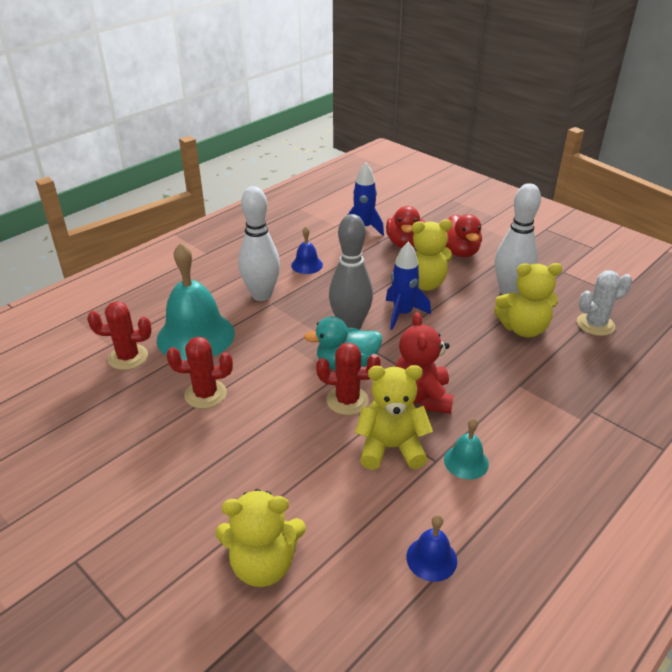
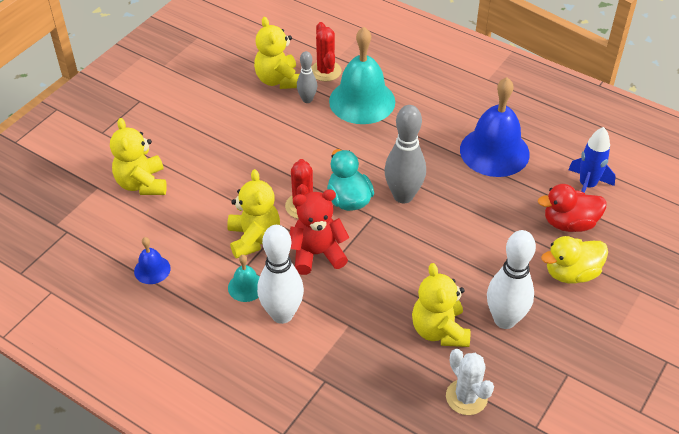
camera: 80 degrees right, 10 degrees up
red cactus [166,337,233,409] -> none
white bowling pin [238,186,280,301] -> white bowling pin moved to [257,225,304,324]
blue bell [291,227,323,274] -> blue bell [460,77,530,177], size x2.13
blue rocket [386,241,431,330] -> none
yellow teddy bear [396,219,452,291] -> yellow teddy bear moved to [254,17,300,89]
red duck [446,214,482,257] -> yellow duck [541,236,608,284]
none -> grey bowling pin [297,51,317,103]

